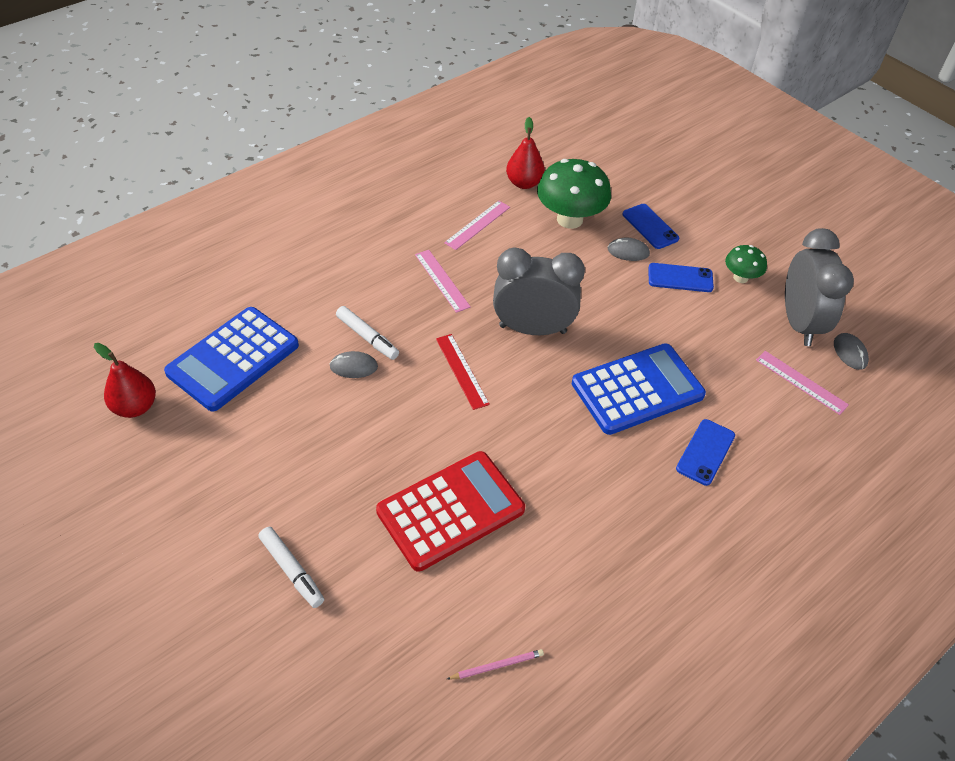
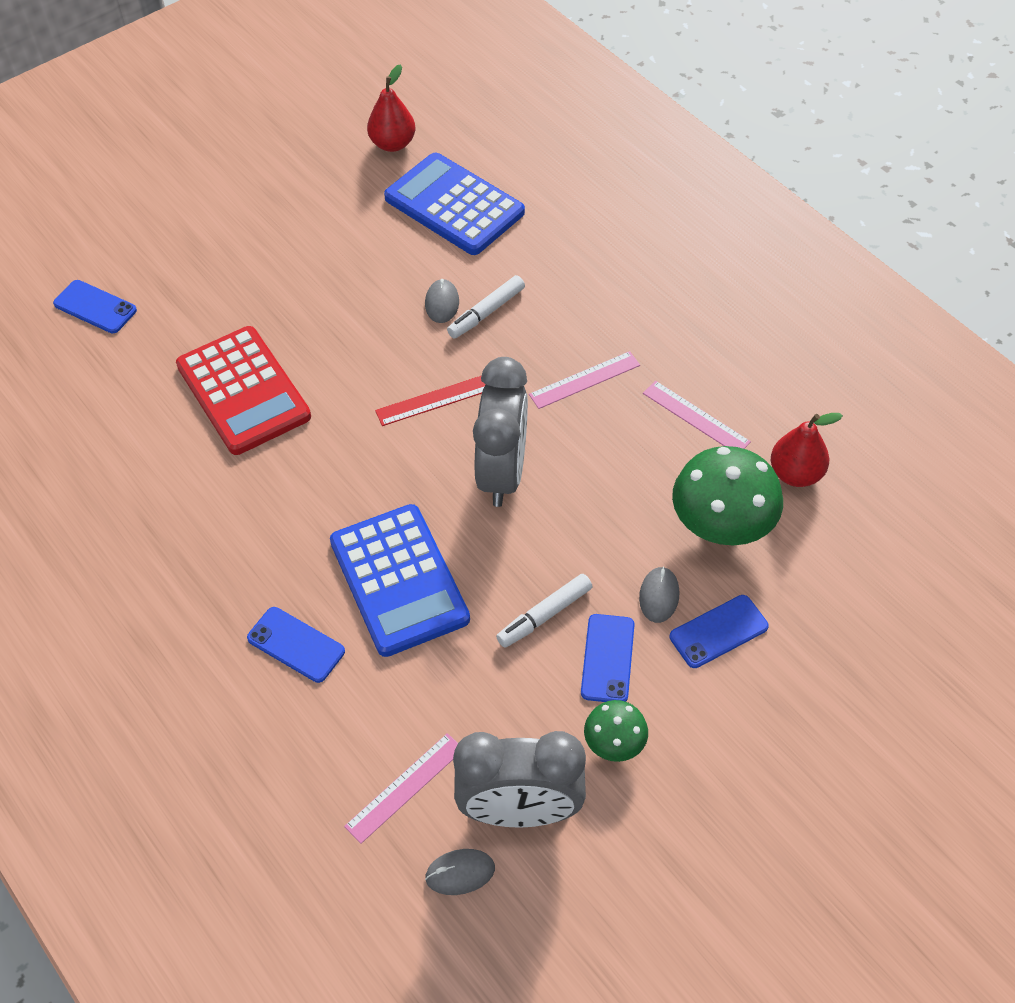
camera: 95 degrees right, 5 degrees up
white marker [258,527,324,608] -> white marker moved to [496,574,593,648]
pink pencil [447,649,544,680] -> none
none -> blue phone [53,280,137,333]

